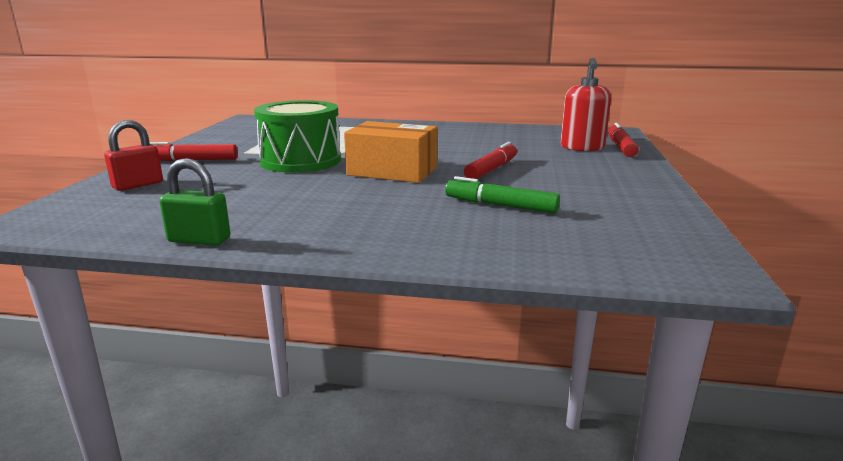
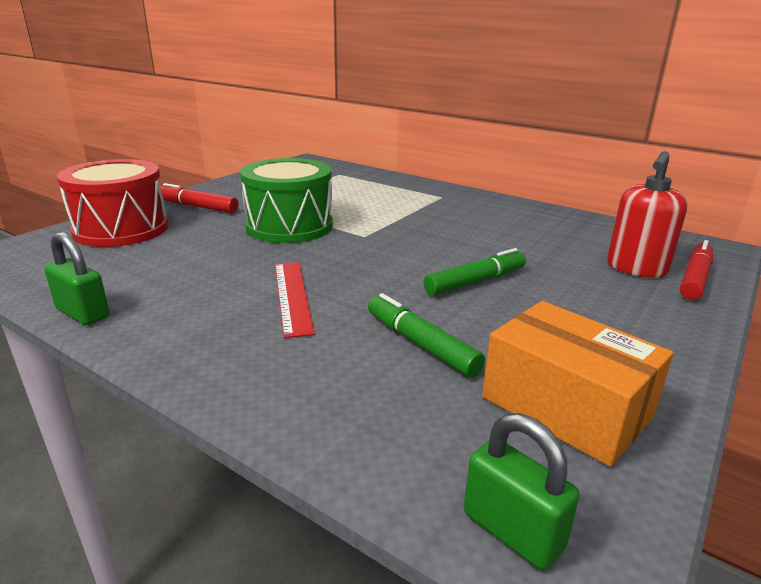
camera: 25 degrees right, 5 degrees up
red padlock [104,120,163,191] -> red drum [57,159,168,247]
orange box [344,121,437,183] -> orange box moved to [482,301,674,467]
red marker [464,142,517,179] -> green marker [424,248,526,296]
none -> red ruler [275,262,315,338]
none -> green padlock [464,413,580,570]

